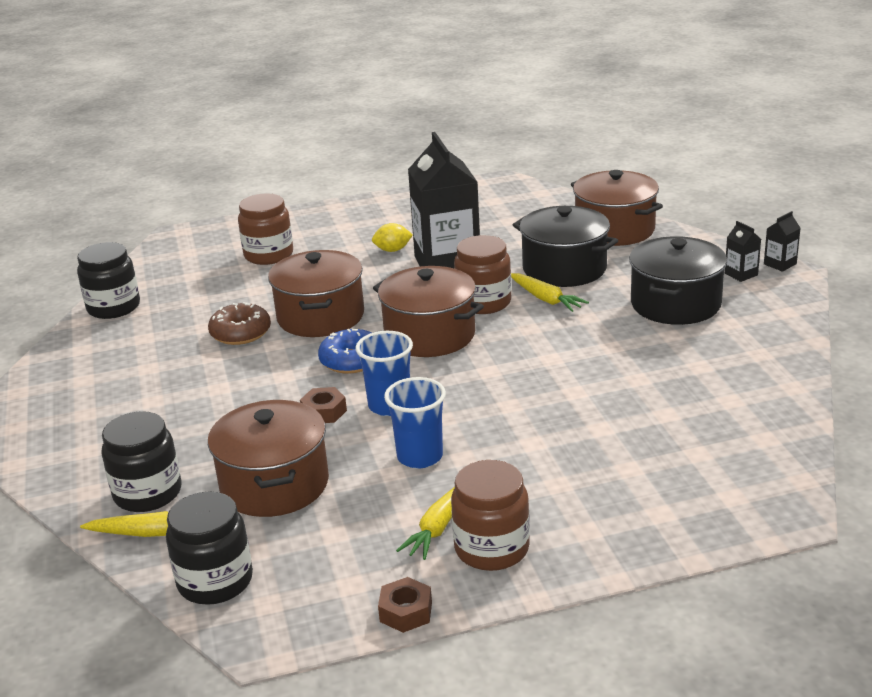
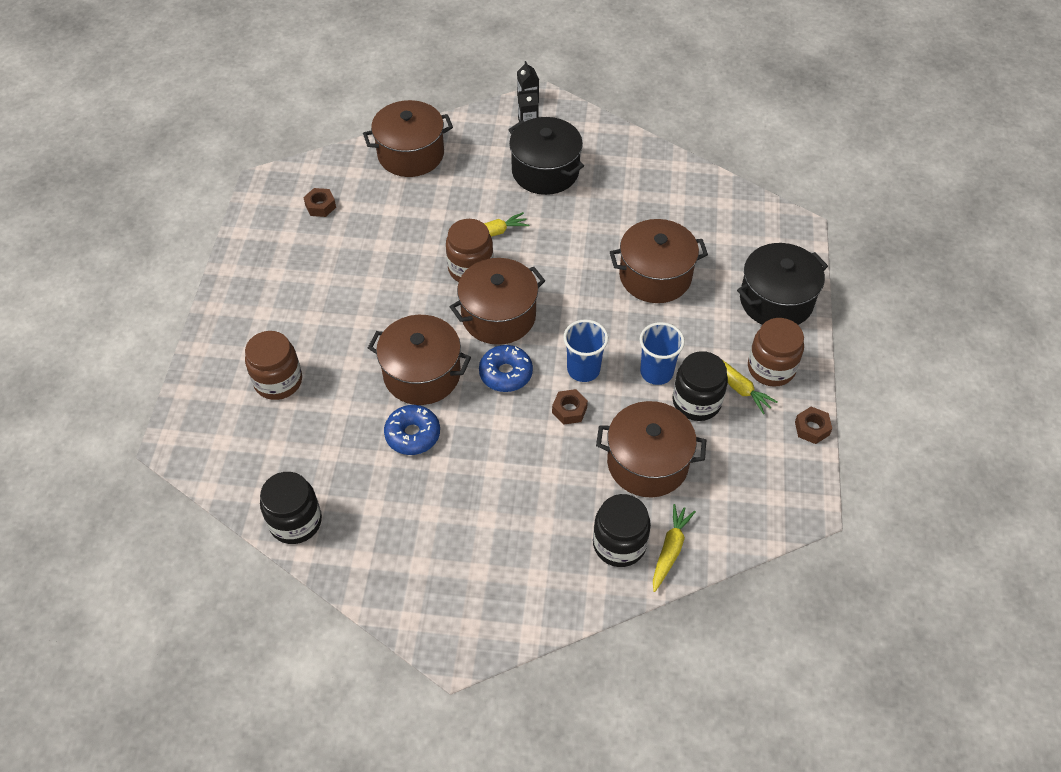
camera: 70 degrees left, 25 degrees up
black jar [166,492,253,605] -> black jar moved to [673,351,728,421]
brown donut [208,302,271,345] -> blue donut [384,405,440,455]
yellow lemon [372,223,413,252] -> none
black carton [408,132,480,268] -> none
black pot [513,206,618,287] -> black pot moved to [737,243,828,325]
none -> brown nut [303,188,336,217]
none -> brown pot [610,219,708,303]

